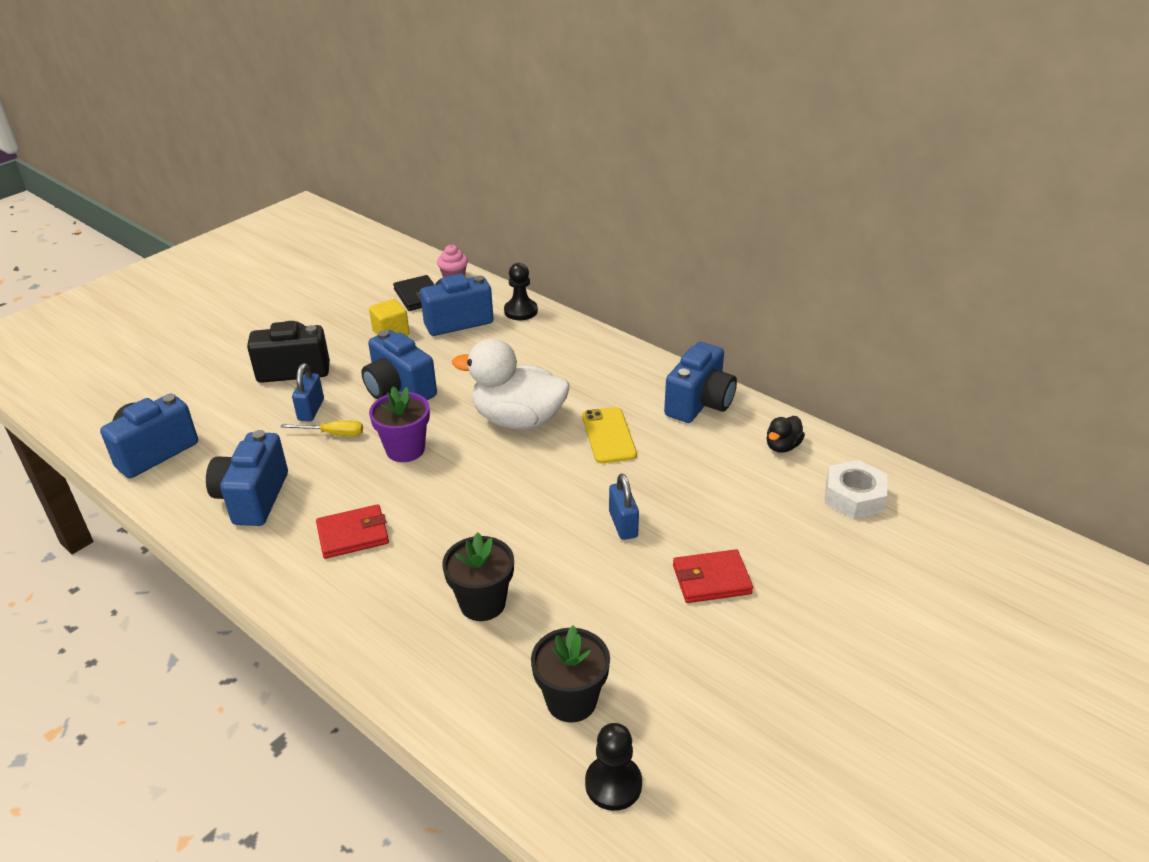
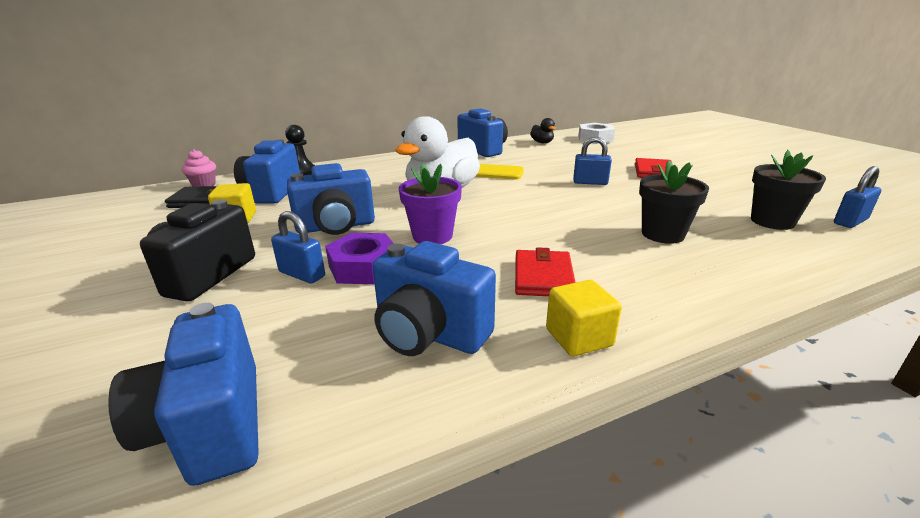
camera: 65 degrees left, 10 degrees down
yellow screwdriver [280,420,363,436] -> purple nut [325,233,394,284]
black pawn [585,723,642,811] -> blue padlock [834,166,881,228]
none -> yellow cube [546,280,622,356]

